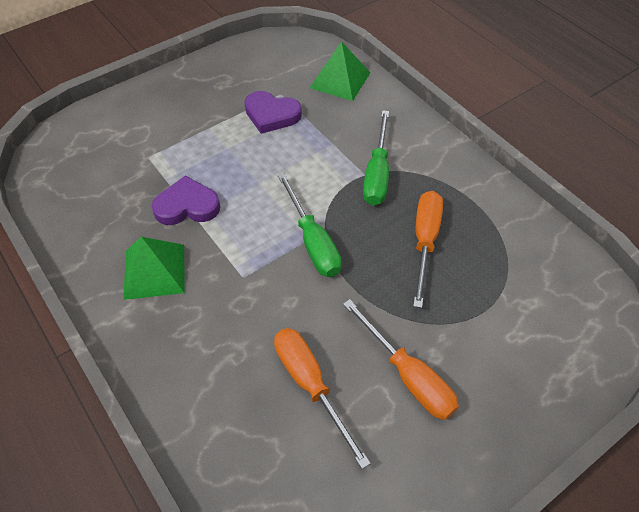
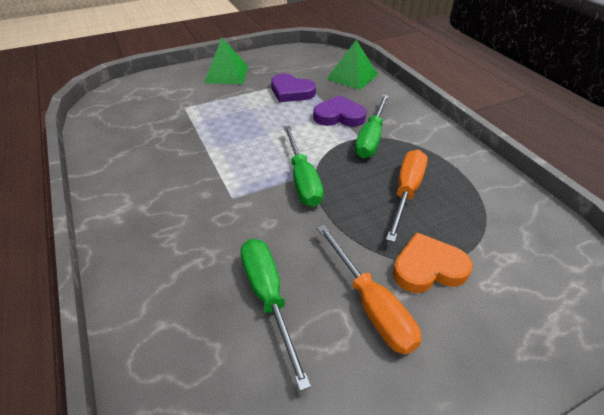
camera: 10 degrees right, 10 degrees down
green pyramid [123,237,185,300] -> green pyramid moved to [204,38,248,84]
purple heart [152,176,220,225] -> purple heart moved to [313,95,367,127]
orange screwdriver [274,328,371,469] -> green screwdriver [241,239,311,391]
none -> orange heart [393,232,473,293]

